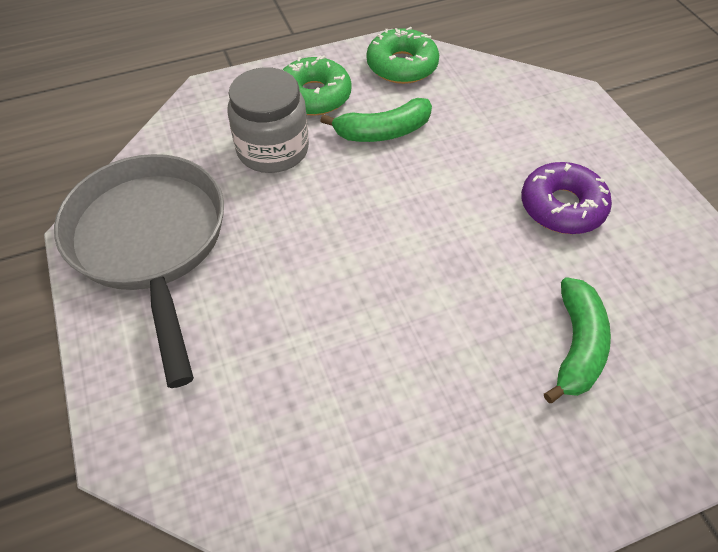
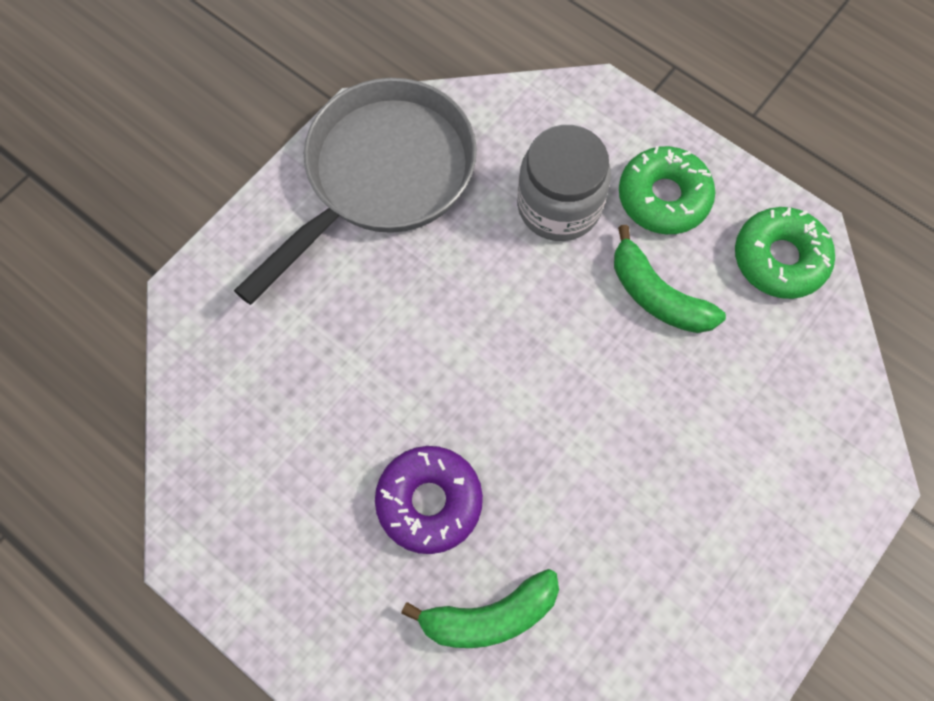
camera: 60 degrees right, 15 degrees up
purple donut [521,162,612,234] -> purple donut moved to [375,446,483,554]

